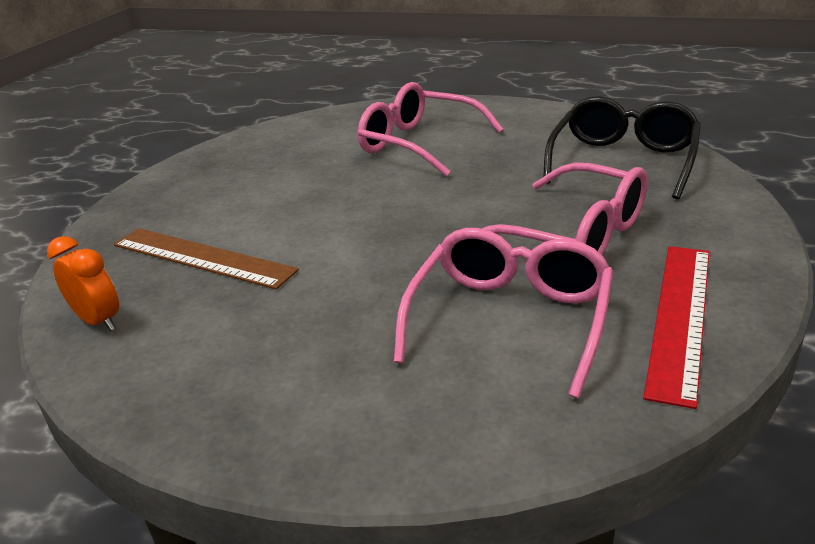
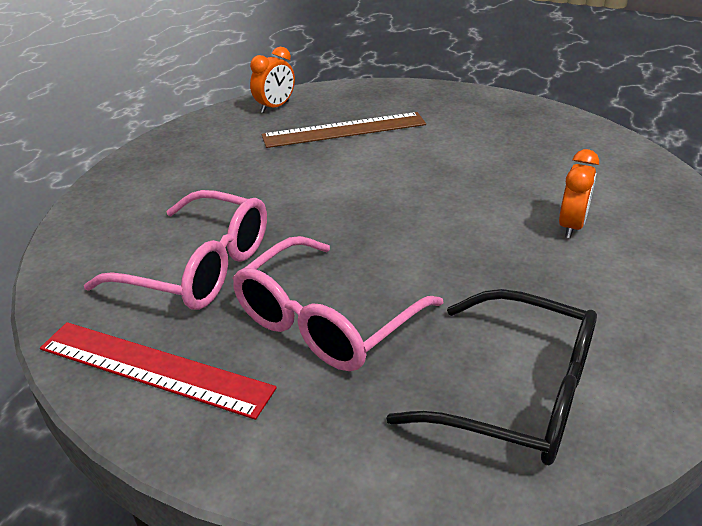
camera: 90 degrees right, 5 degrees up
brown ruler [114,228,299,290] -> brown ruler turned 45 degrees clockwise [262,112,426,148]
pink glasses [358,82,504,176] -> orange clock [559,149,599,239]

